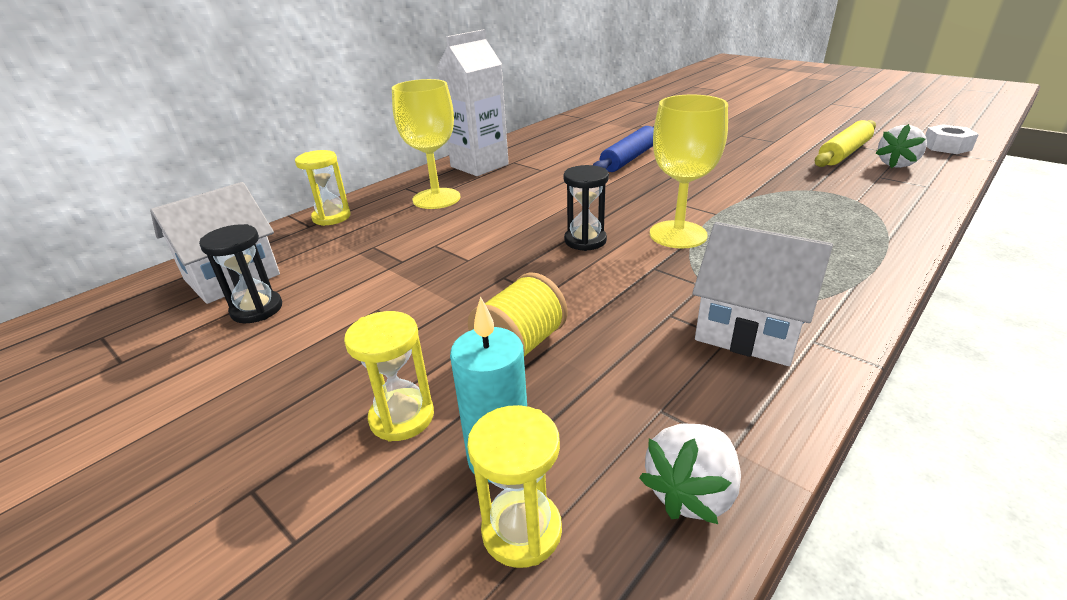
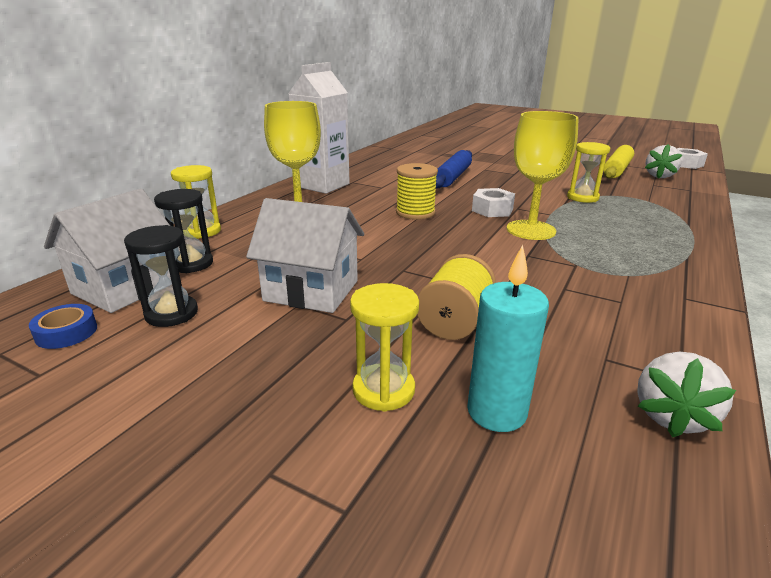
camera: 15 degrees left, 5 degrees down
yellow hourglass [467,405,562,568] -> yellow hourglass moved to [567,142,611,203]
black hourglass [563,165,609,251] -> black hourglass moved to [154,189,213,273]
white house [692,222,833,366] -> white house moved to [246,198,364,313]
none -> blue tape [29,304,97,349]
none -> yellow spool [396,163,438,220]
none -> white nut [472,188,515,217]

